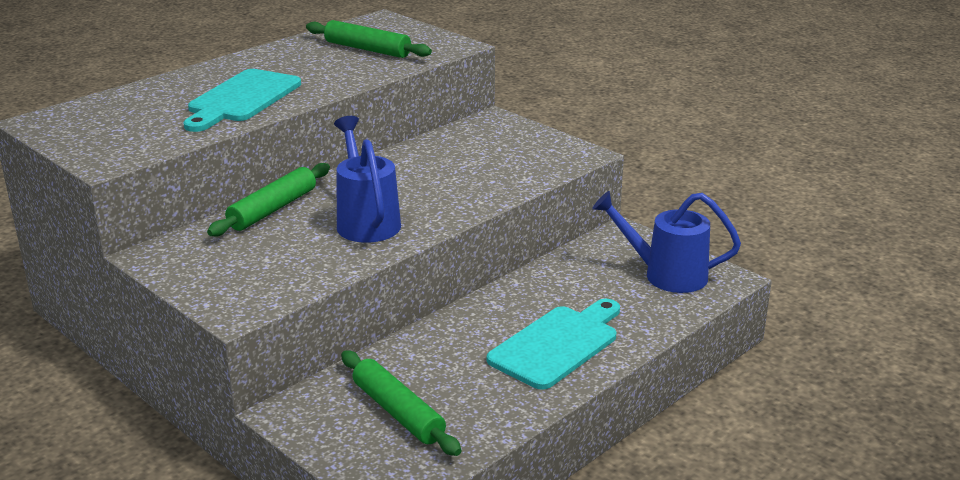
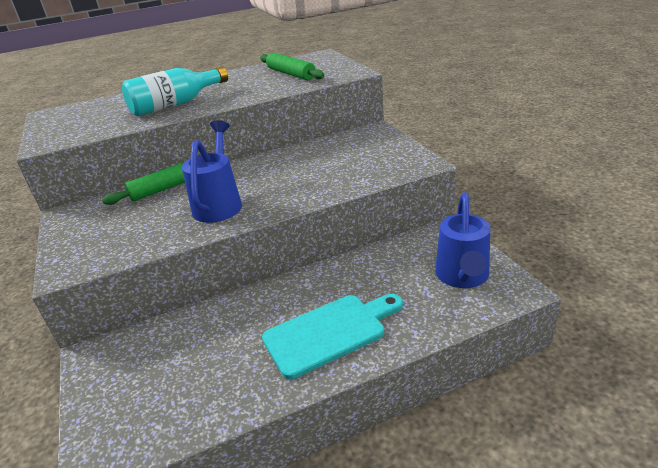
camera: 25 degrees right, 5 degrees up
turquoise cutting board [184,69,301,132] -> turquoise bottle [122,66,228,116]
green rolling pin [341,351,461,456] -> none
blue watering can [592,191,741,293] -> blue watering can turned 120 degrees counterclockwise [435,193,490,288]

